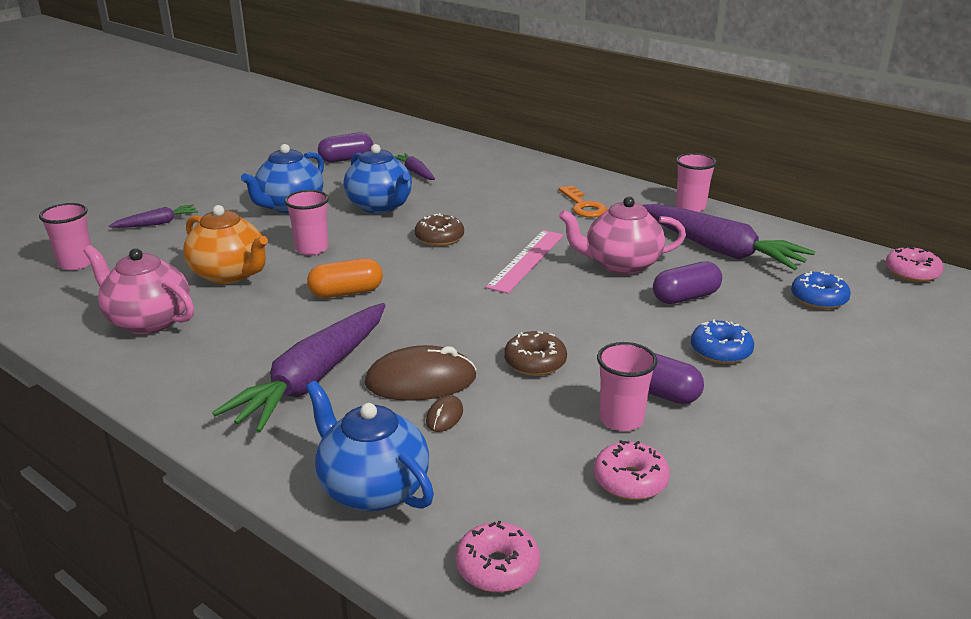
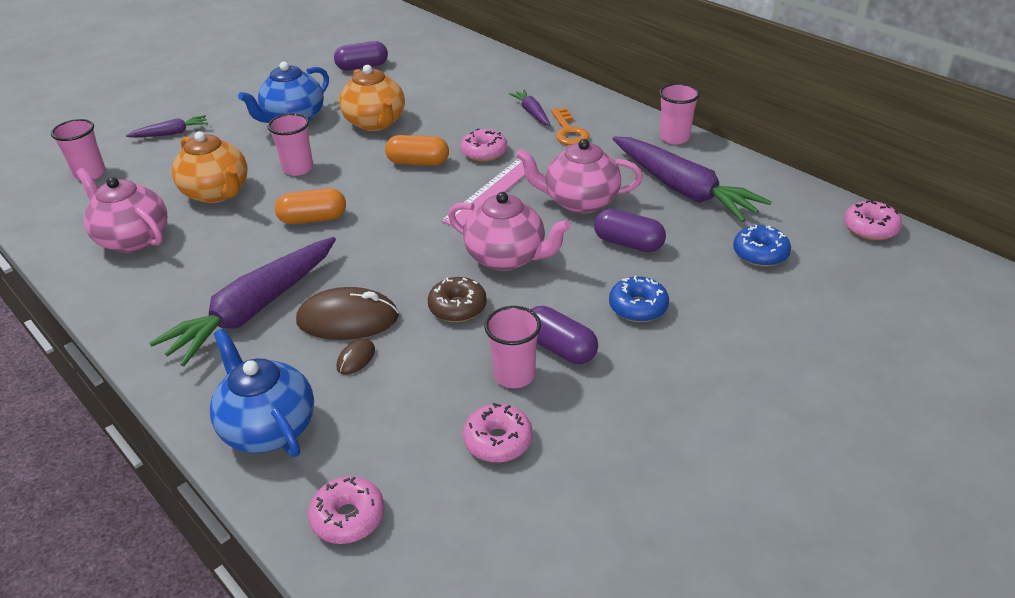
camera: 10 degrees right, 10 degrees up
blue teapot [343,144,412,213] -> orange teapot [339,65,405,131]
purple carrot [394,153,435,180] -> purple carrot moved to [509,90,551,126]
brown donut [415,213,464,246] -> orange capsule [385,135,449,166]
purple capsule [653,261,722,304] -> purple capsule turned 45 degrees clockwise [594,209,666,252]
none -> pink teapot [448,192,571,271]
none -> pink donut [461,129,507,162]

